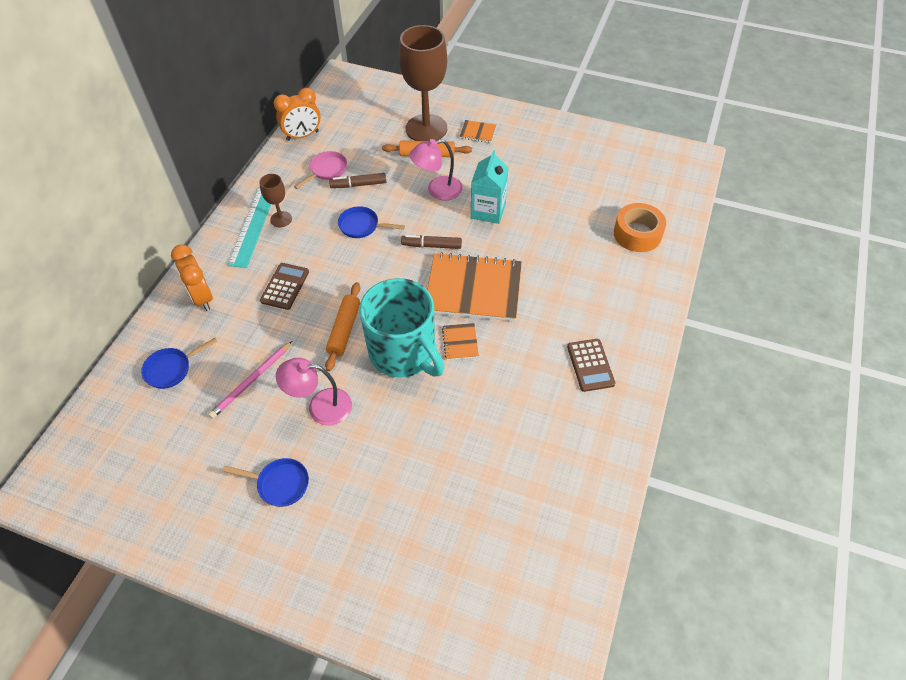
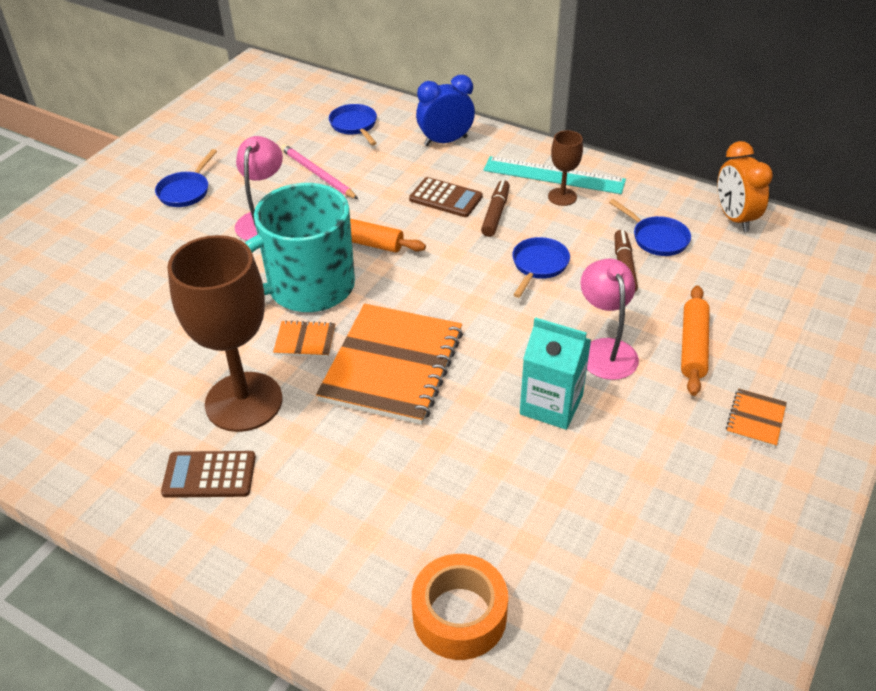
camera: 100 degrees right, 10 degrees down
orange clock [171,244,213,311] -> blue clock [416,75,475,146]
pink pan [294,151,348,189] -> blue pan [609,199,691,256]
brown goblet [399,25,447,141] -> brown goblet moved to [167,235,282,432]
brown marker [401,235,462,249] -> brown marker moved to [481,180,510,237]

